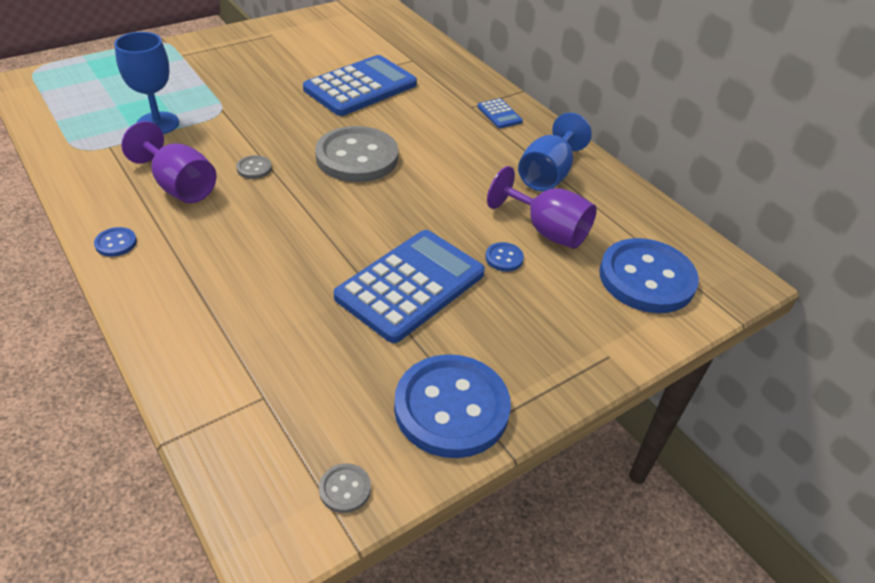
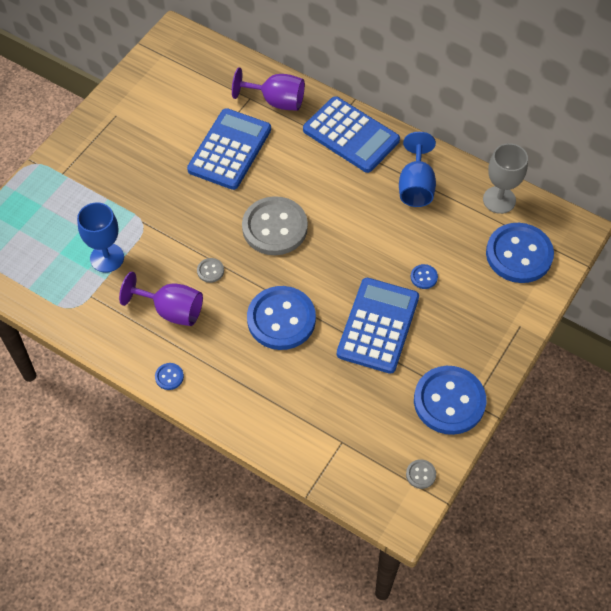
camera: 20 degrees left, 15 degrees up
blue calculator [477,98,523,128] -> blue calculator [303,96,400,173], size x2.30
purple goblet [487,166,597,249] -> purple goblet moved to [232,67,305,111]
none -> blue button [247,286,316,350]
none -> grey goblet [483,143,528,214]

